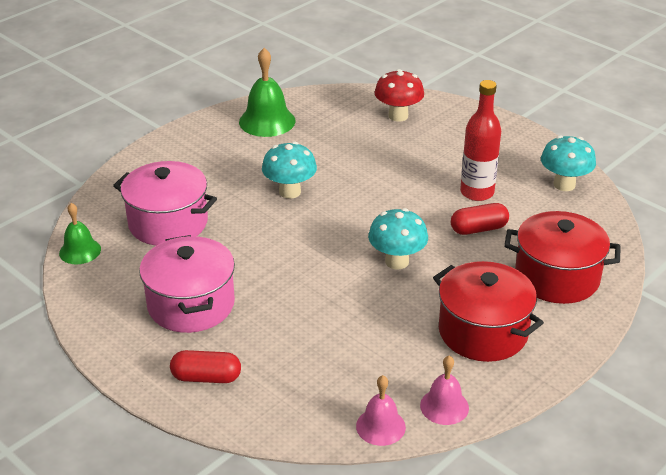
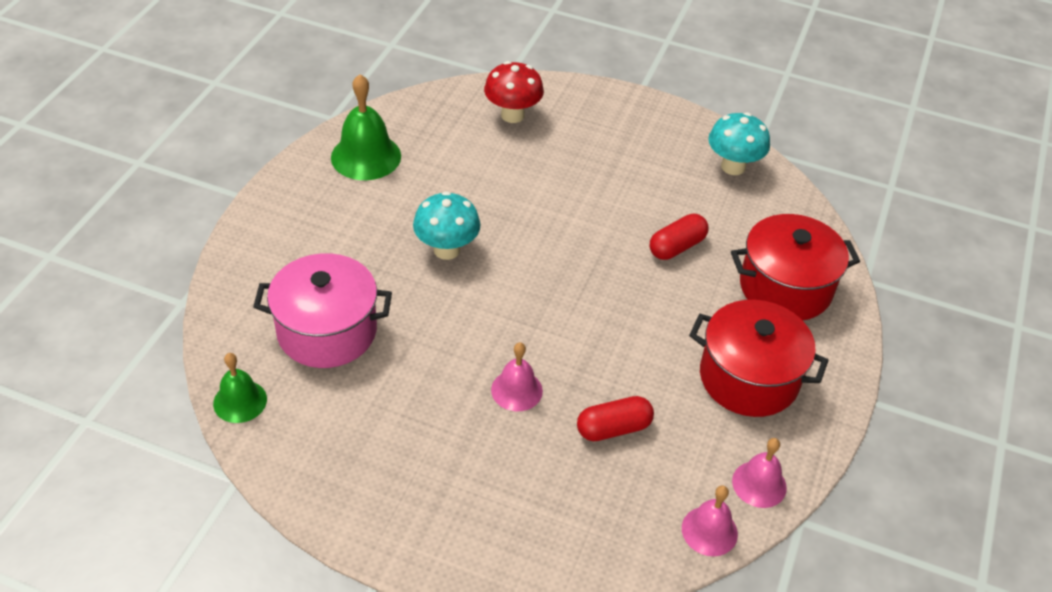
camera: 25 degrees left, 10 degrees up
pink pot [139,235,235,333] -> none
red capsule [170,350,241,383] -> red capsule moved to [577,396,654,441]
turquoise mushroom [368,208,428,269] -> none
red bottle [460,80,501,201] -> none
none -> pink bell [491,342,543,411]

